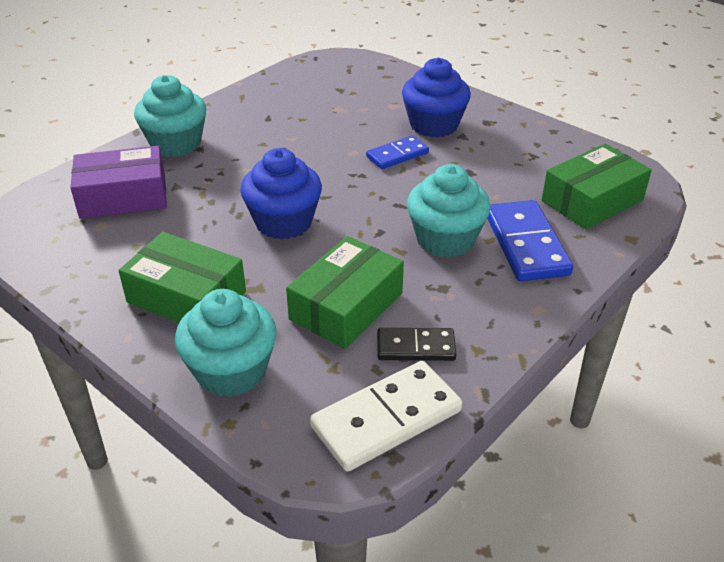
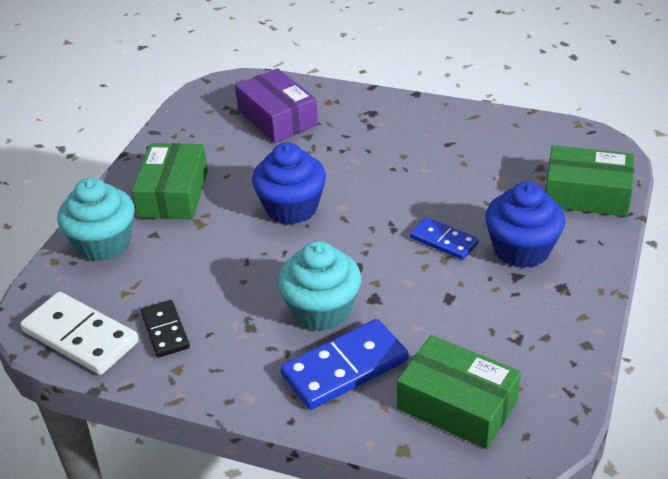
camera: 70 degrees right, 0 degrees up
turquoise cupcake [134,75,206,157] -> none
green box [286,236,404,349] -> green box moved to [546,145,634,216]

